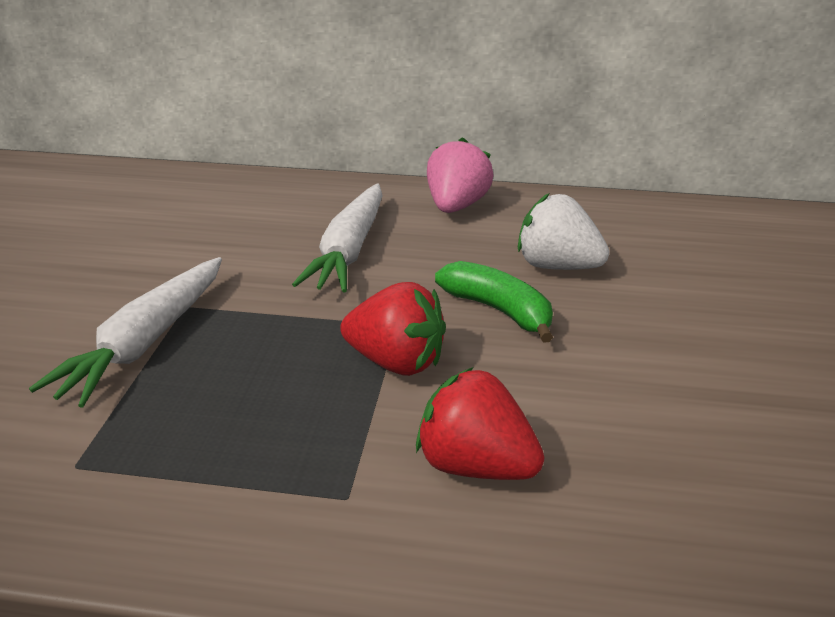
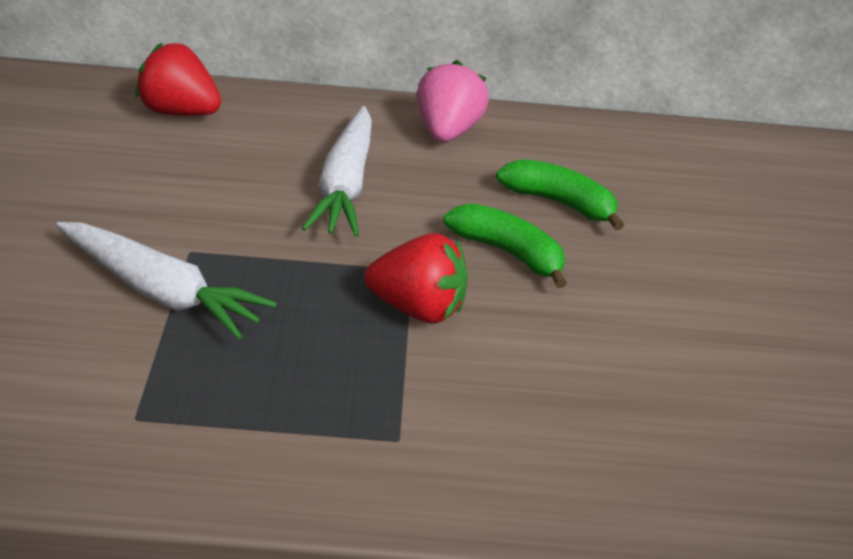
camera: 10 degrees left, 5 degrees up
white carrot [29,257,222,408] -> white carrot turned 75 degrees counterclockwise [56,222,277,339]
red strawberry [416,367,545,480] -> red strawberry moved to [135,43,221,116]
white strawberry [518,193,609,270] -> green banana [496,159,624,230]

